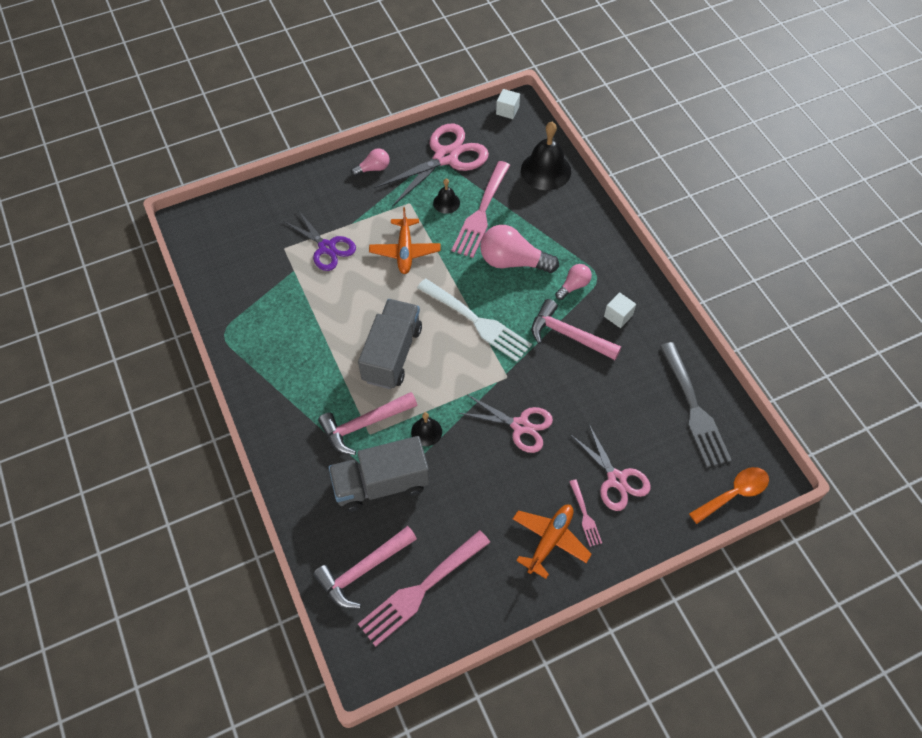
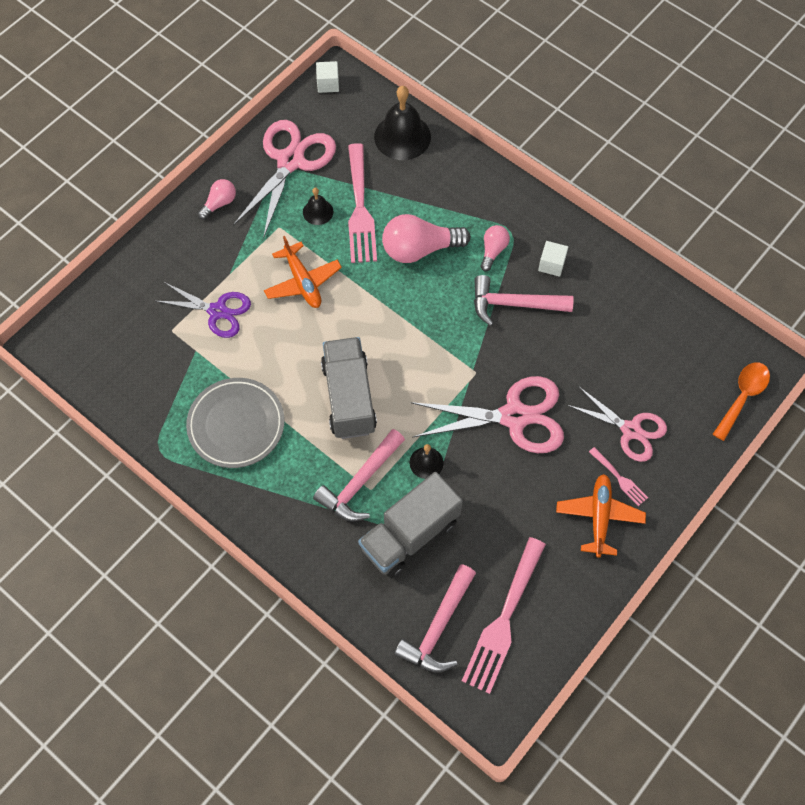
camera: 25 degrees left, 5 degrees up
white fork [417,279,532,362] -> none
pink scissors [459,395,553,453] -> pink scissors [411,376,564,453], size x1.53
grey fork [660,342,732,467] -> none
none -> grey plate [186,378,284,468]

